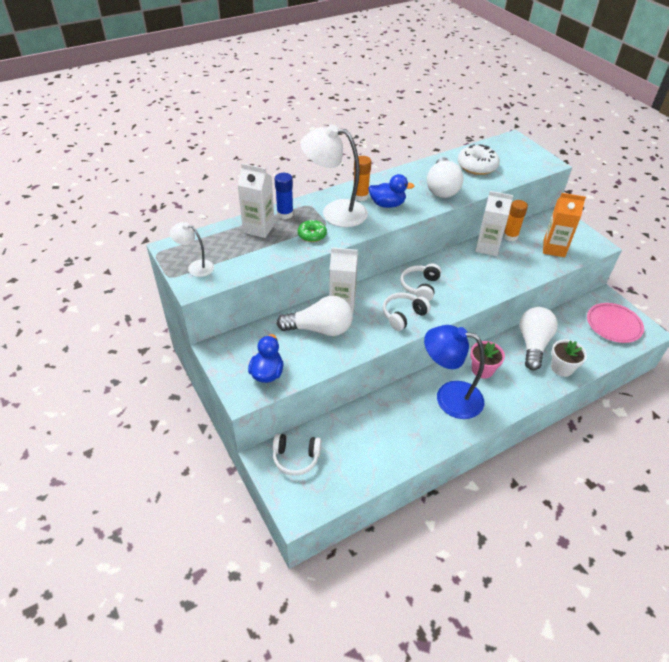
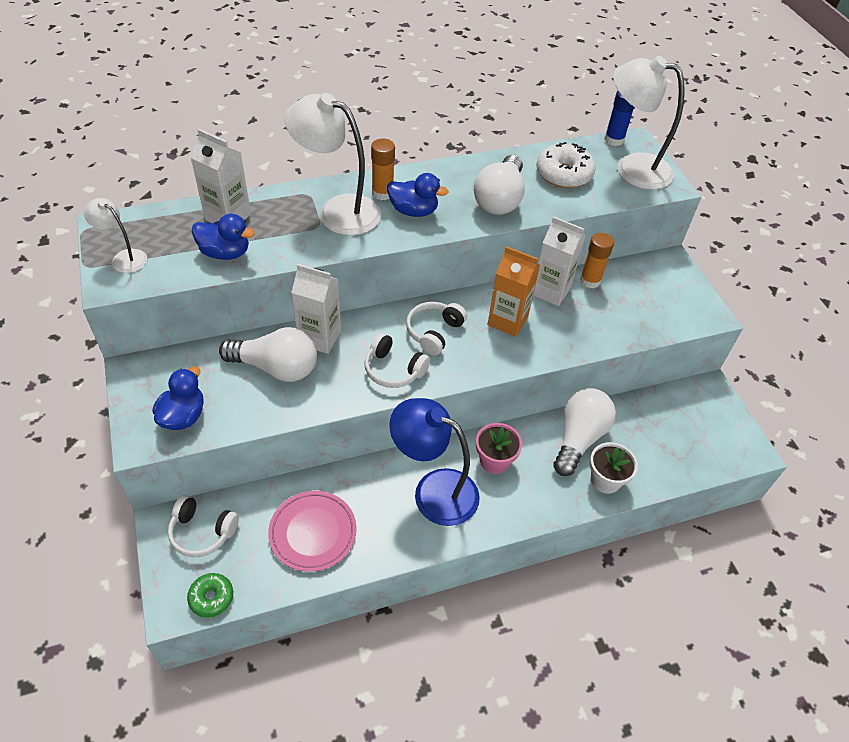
camera: 10 degrees right, 5 degrees up
blue glue stick [275,173,294,219] -> blue glue stick moved to [604,91,635,146]
green donut [298,220,327,242] -> green donut moved to [187,573,233,618]
white headphones [383,292,431,331] -> white headphones turned 120 degrees counterclockwise [364,332,430,388]
orange carton [543,193,586,257] -> orange carton moved to [487,246,540,337]
pink plate [587,303,644,343] -> pink plate moved to [268,491,357,572]
none -> blue duck [192,214,255,260]
none -> white lamp [613,56,685,190]

